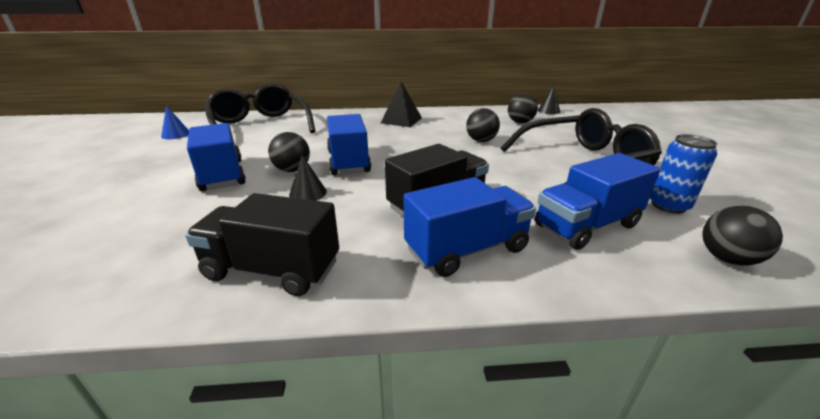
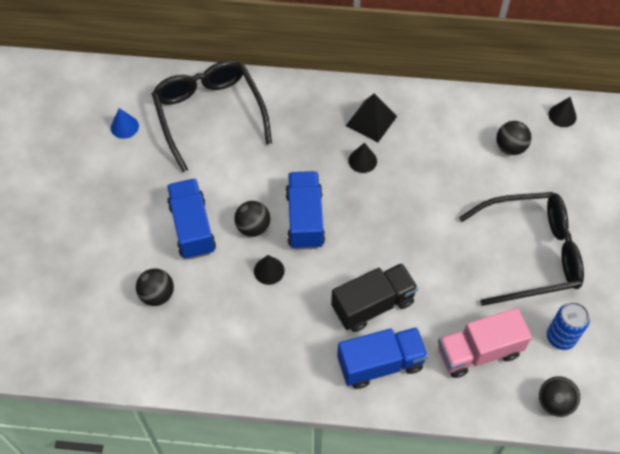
camera: 10 degrees right, 30 degrees up
black truck [185,193,339,296] -> none
black ball [466,108,500,142] -> black ball moved to [136,269,174,306]
blue truck [535,153,660,250] -> pink truck [438,308,532,378]
none -> black cone [348,142,377,173]

